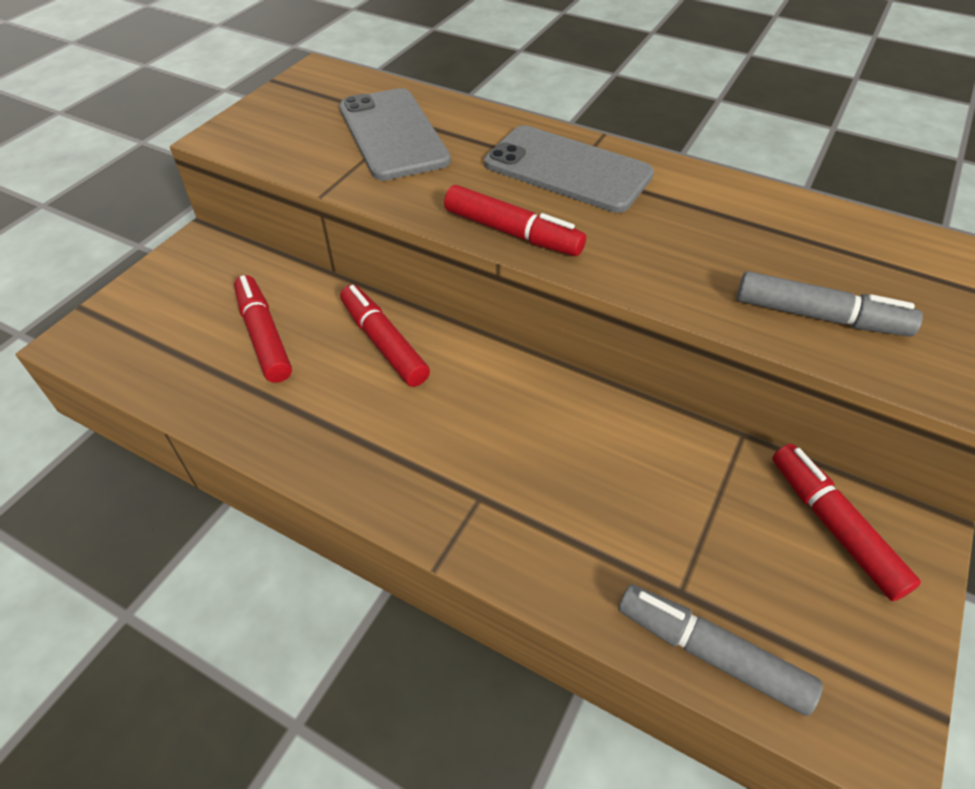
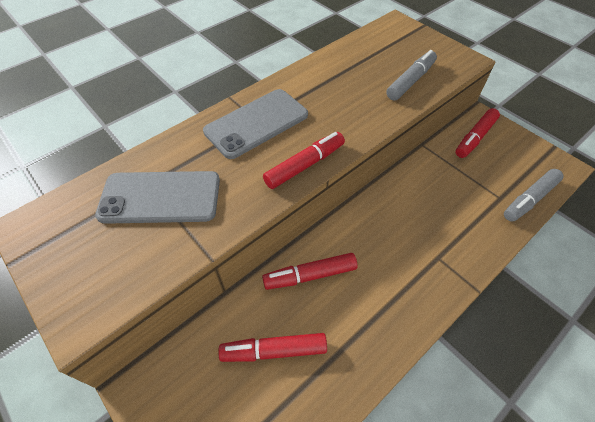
camera: 70 degrees left, 5 degrees up
red marker [772,444,921,601] -> red marker turned 45 degrees counterclockwise [456,108,500,158]

